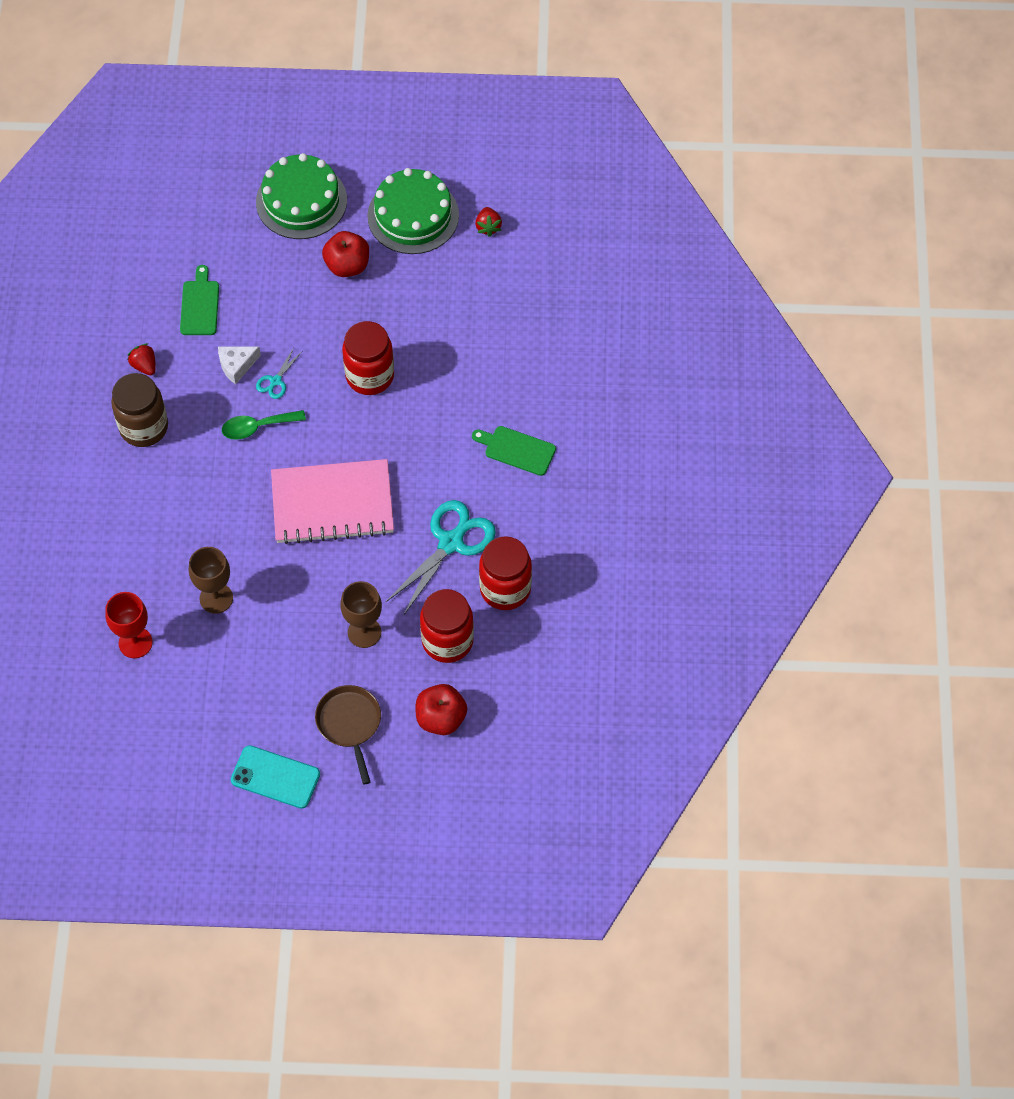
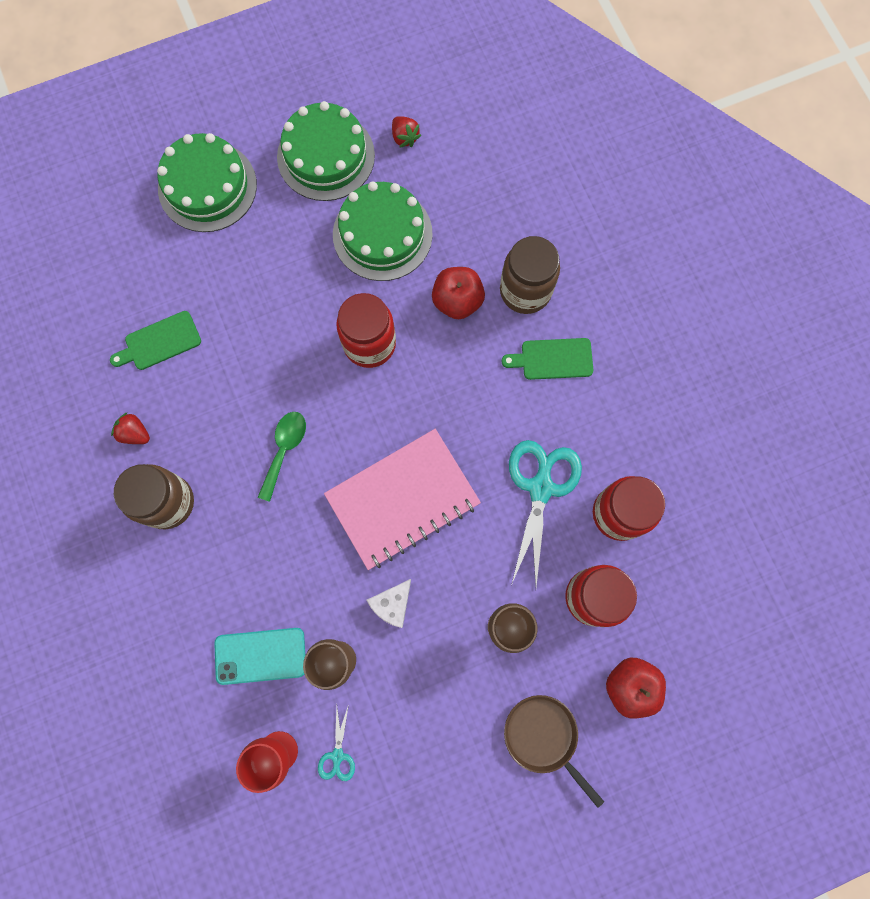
camera: 25 degrees left, 15 degrees up
green cutting board [180,265,219,335] -> green cutting board turned 90 degrees counterclockwise [110,311,201,370]
white cheese [218,347,261,384] -> white cheese moved to [367,579,411,628]
green spoon [222,410,306,440] -> green spoon turned 150 degrees clockwise [258,412,306,502]
turquoise phone [231,745,320,809] -> turquoise phone moved to [214,628,305,685]
turquoise scissors [256,349,302,399] -> turquoise scissors moved to [318,704,355,781]
red apple [322,231,369,277] -> red apple moved to [432,267,485,319]
none -> green cake [333,181,433,281]
none -> brown jar [500,236,560,314]

